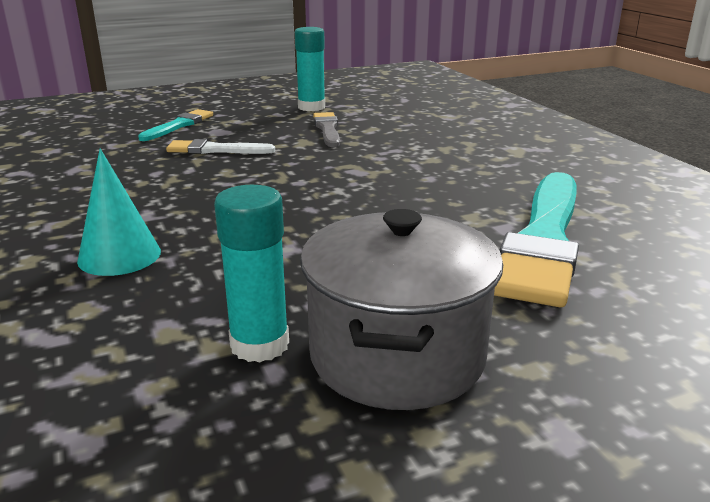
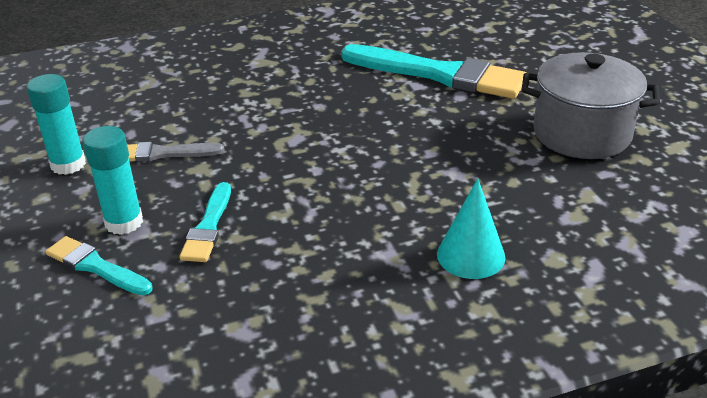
camera: 85 degrees left, 10 degrees up
white brush [166,139,275,154] -> turquoise brush [179,182,231,262]
turquoise glue stick [214,185,289,362] -> turquoise glue stick moved to [83,126,143,235]

